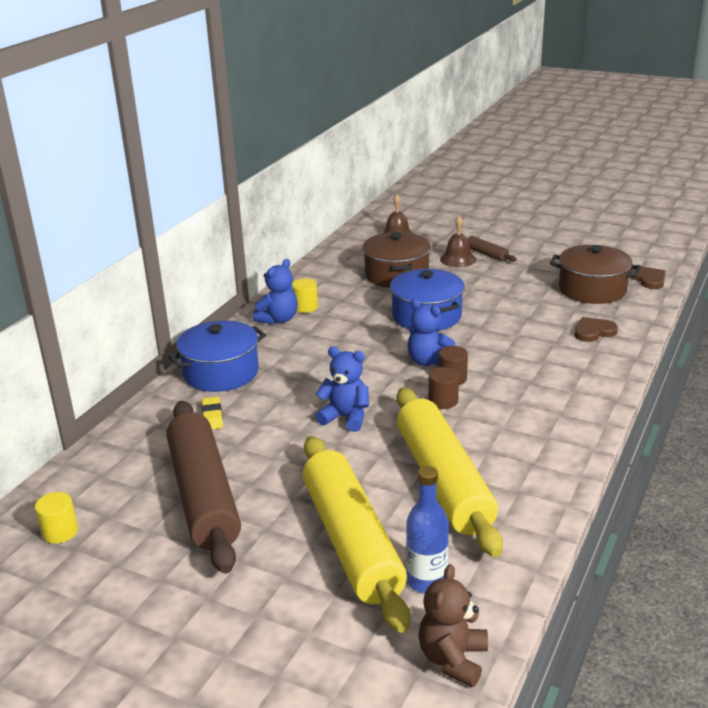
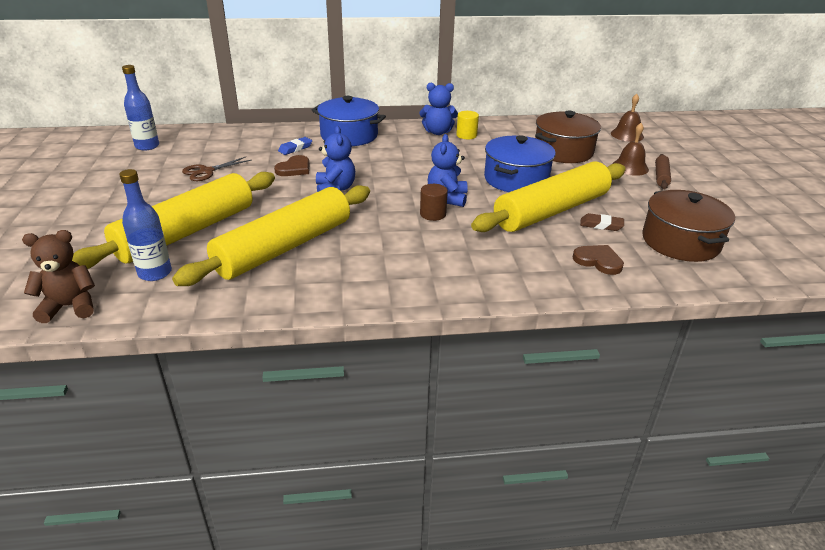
camera: 55 degrees right, 5 degrees up
yellow cylinder [35,492,78,543] -> blue bottle [122,65,159,151]
brown rolling pin [166,401,241,574] -> brown scissors [182,157,252,181]
yellow eraser [202,397,223,430] -> blue eraser [278,137,312,155]
brown cylinder [429,367,459,409] -> none
brown heart [629,266,666,289] -> brown heart moved to [274,155,309,176]
none -> yellow rolling pin [471,161,626,232]
none -> brown eraser [580,213,624,231]

